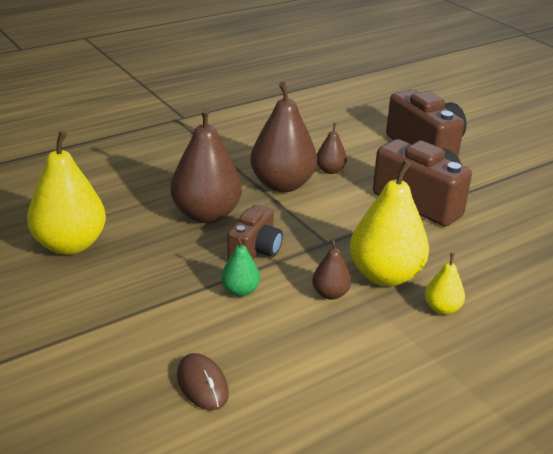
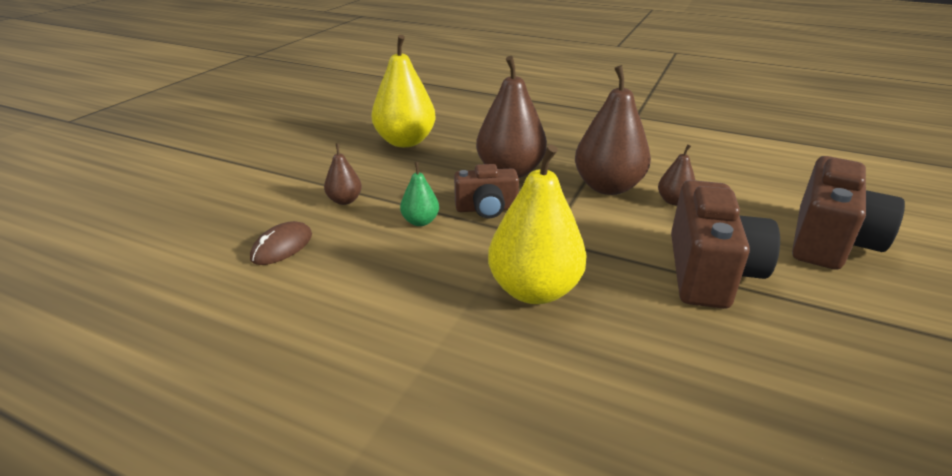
camera: 60 degrees right, 0 degrees up
brown pear [312,239,351,300] -> brown pear moved to [324,144,362,205]
yellow pear [425,253,465,315] -> none

